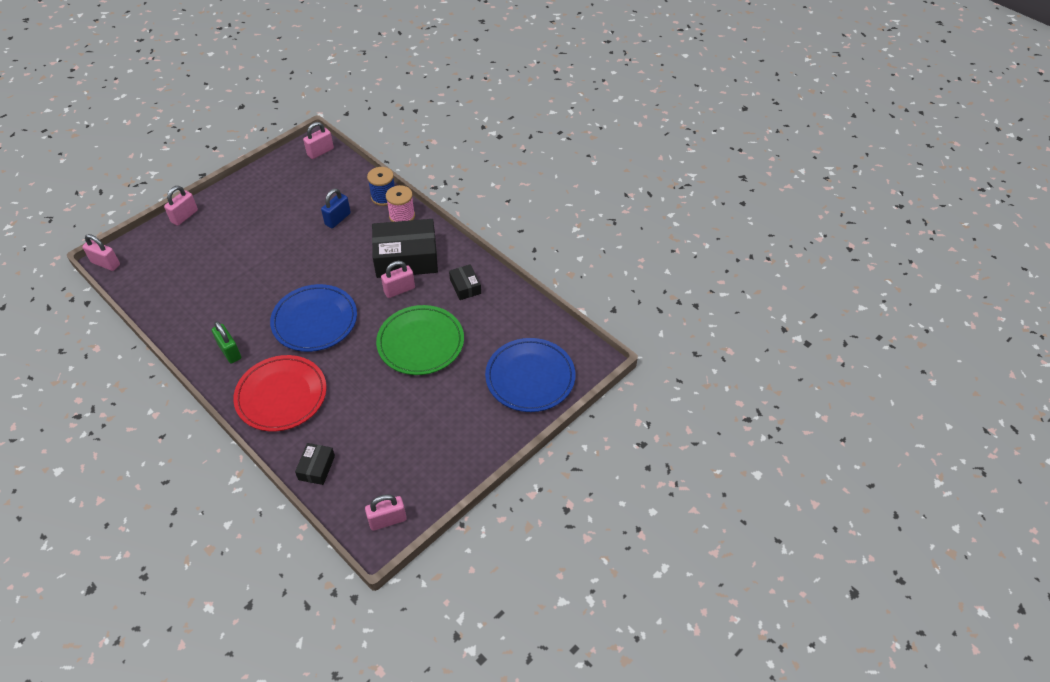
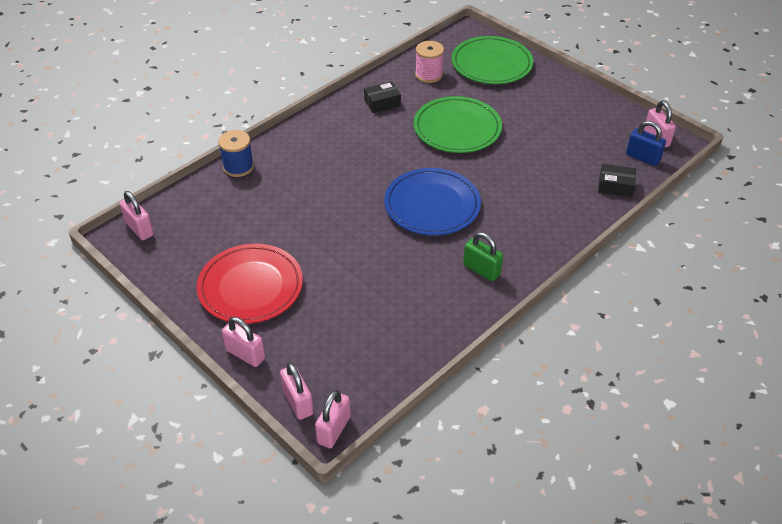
camera: 90 degrees left, 5 degrees down
green padlock [212,321,241,364] -> green padlock turned 75 degrees clockwise [463,232,503,281]
red plate [233,355,327,431] -> red plate moved to [197,244,303,324]
blue padlock [321,188,351,228] -> blue padlock moved to [626,121,666,166]
black box [372,219,438,278] -> none
pink padlock [381,261,415,298] -> pink padlock moved to [280,363,313,420]
pink spool [386,185,415,222] -> pink spool moved to [415,41,444,83]
blue plate [485,338,576,412] -> green plate [452,36,533,84]

